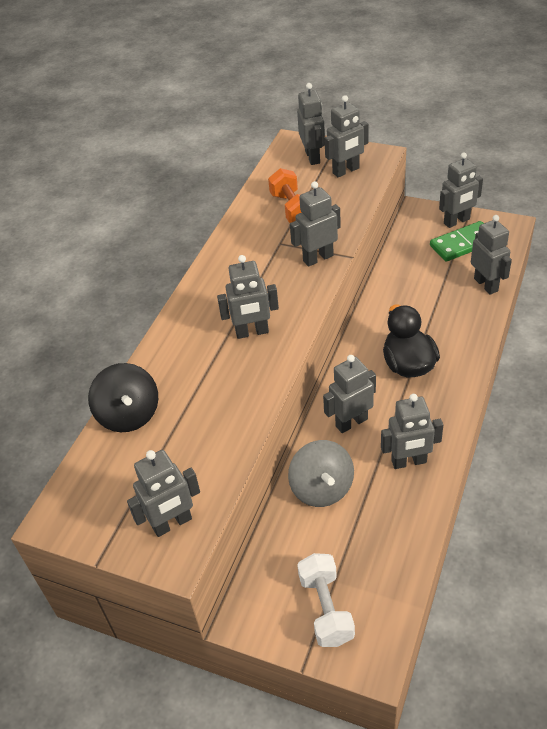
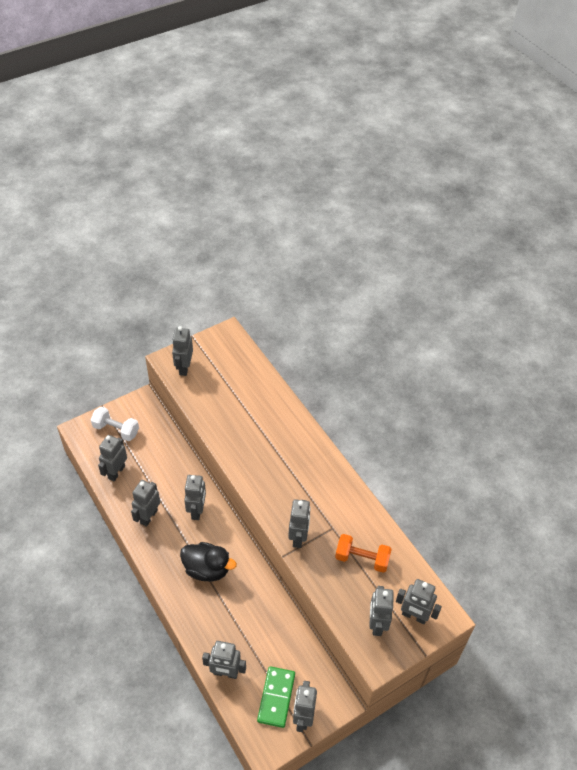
camera: 120 degrees right, 5 degrees up
black spinning top [88,363,158,432] -> none
grey robot [217,255,279,339] -> grey robot moved to [98,435,127,481]
grey spinning top [288,440,354,507] -> none

